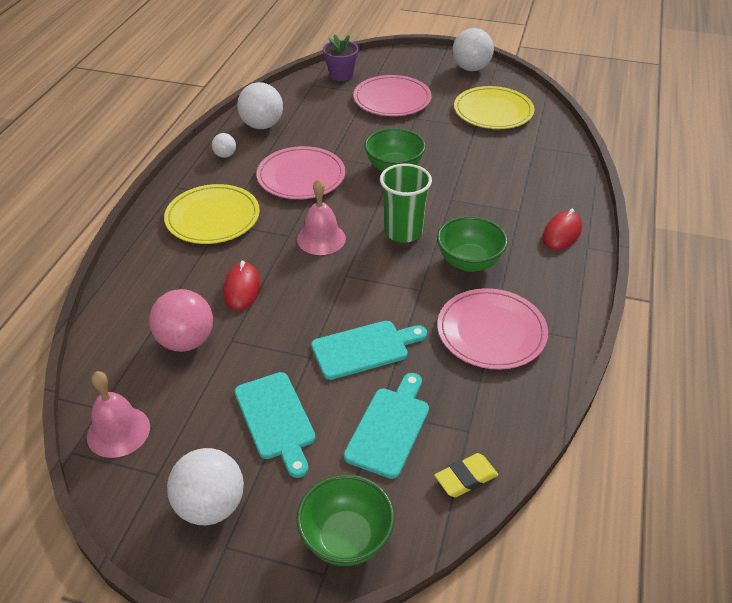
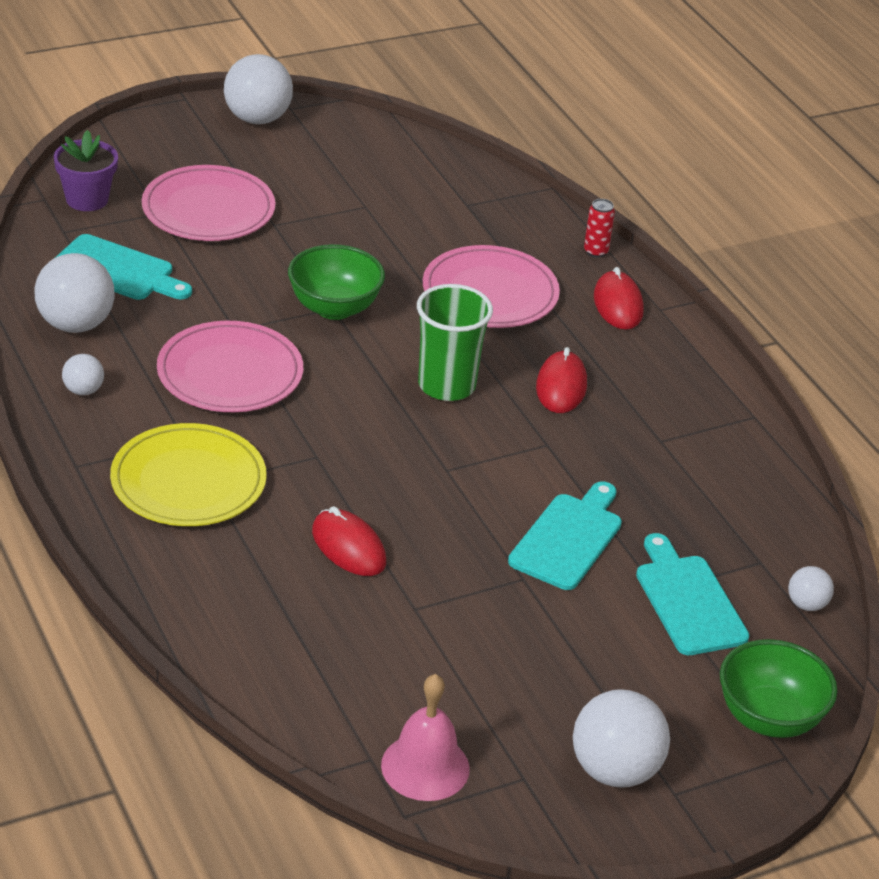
camera: 45 degrees left, 5 degrees down
pink ball [149,289,213,352] -> none
turquoise cutting board [235,372,316,478] -> turquoise cutting board moved to [55,234,192,300]
pink bell [297,179,346,255] -> none
yellow eraser [434,453,498,497] -> white ball [788,566,834,611]
green bowl [437,216,508,272] -> red mouse [536,347,587,413]
pink plate [437,288,548,370] -> pink plate moved to [423,245,560,328]
yellow plate [454,86,535,129] -> none
none -> red can [584,199,615,258]

